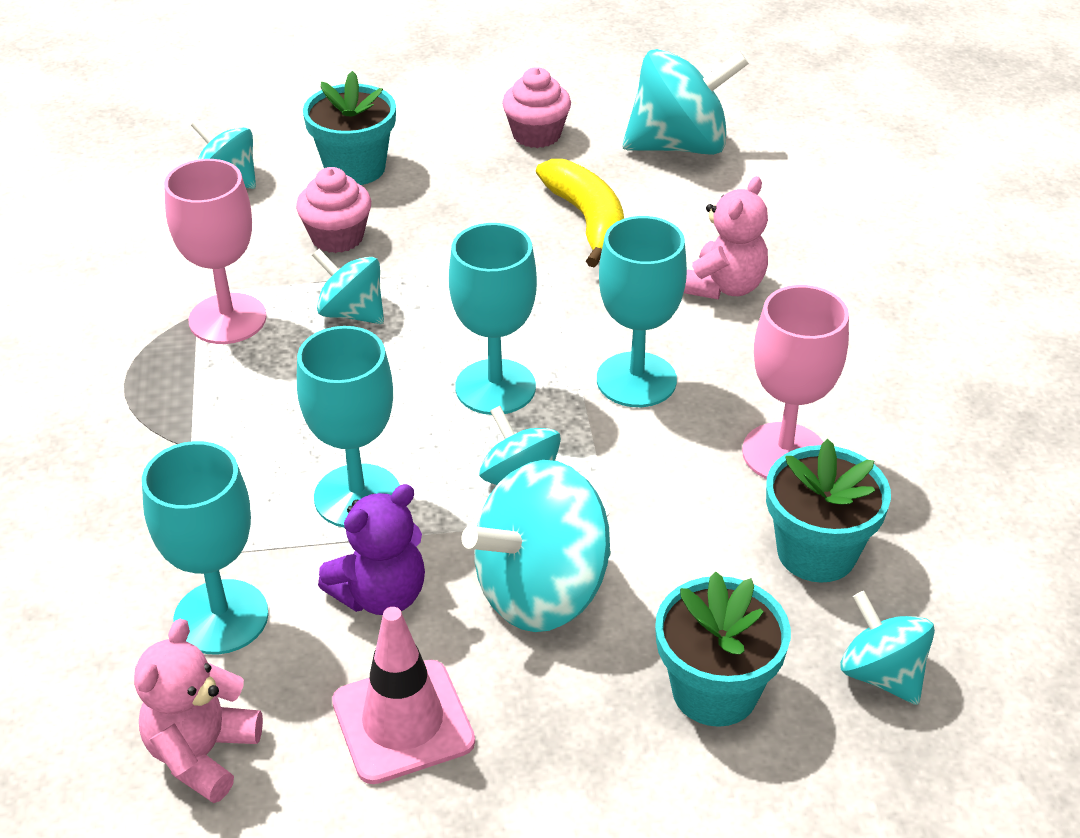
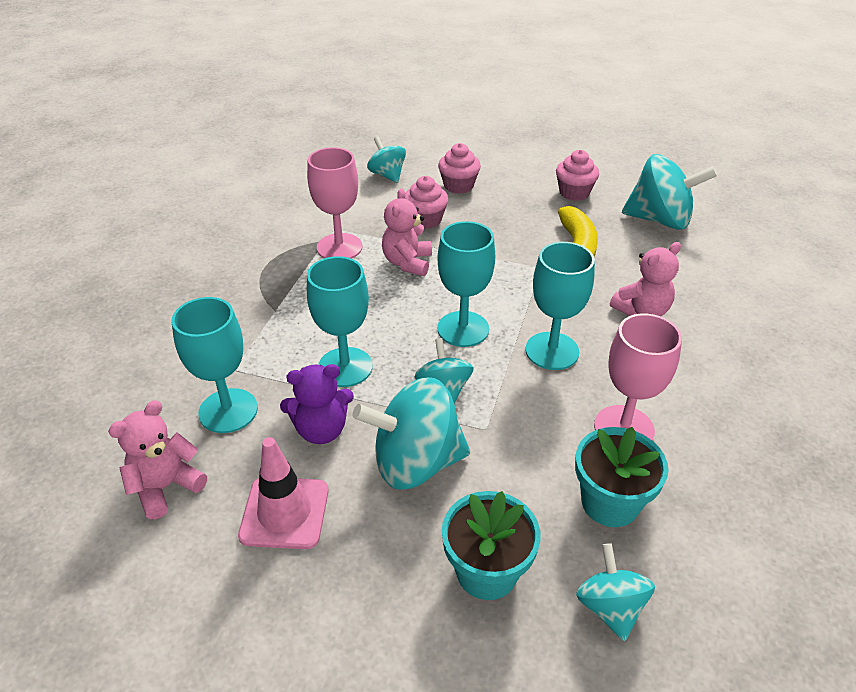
camera: 25 degrees right, 0 degrees up
turquoise flower pot [303,71,396,185] -> pink cupcake [438,143,481,194]
turquoise spinning top [312,249,384,324] -> pink teddy bear [382,188,432,276]

